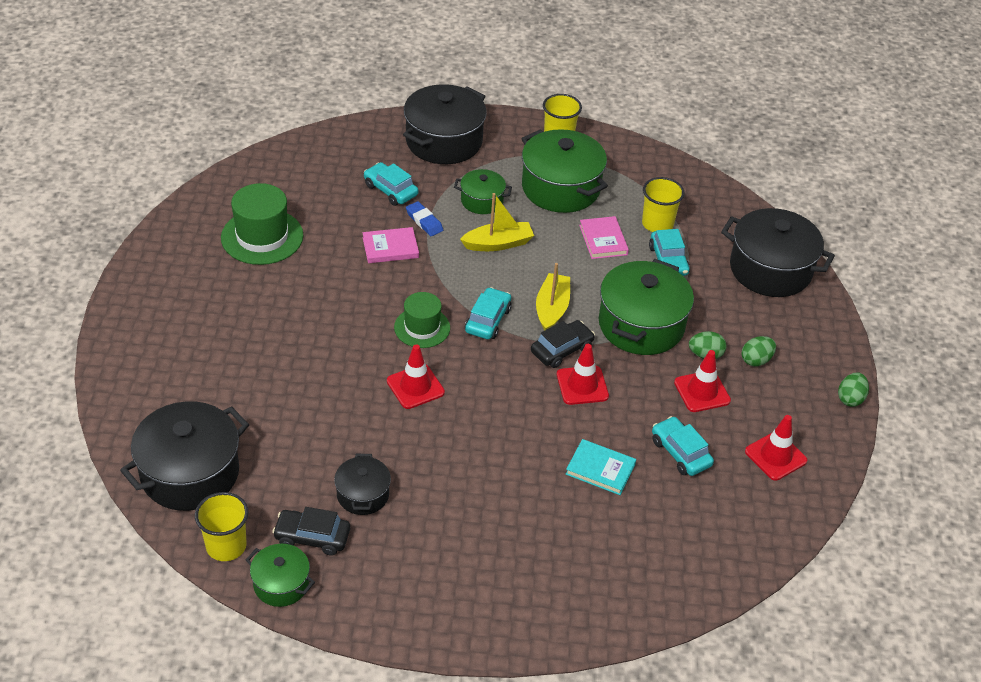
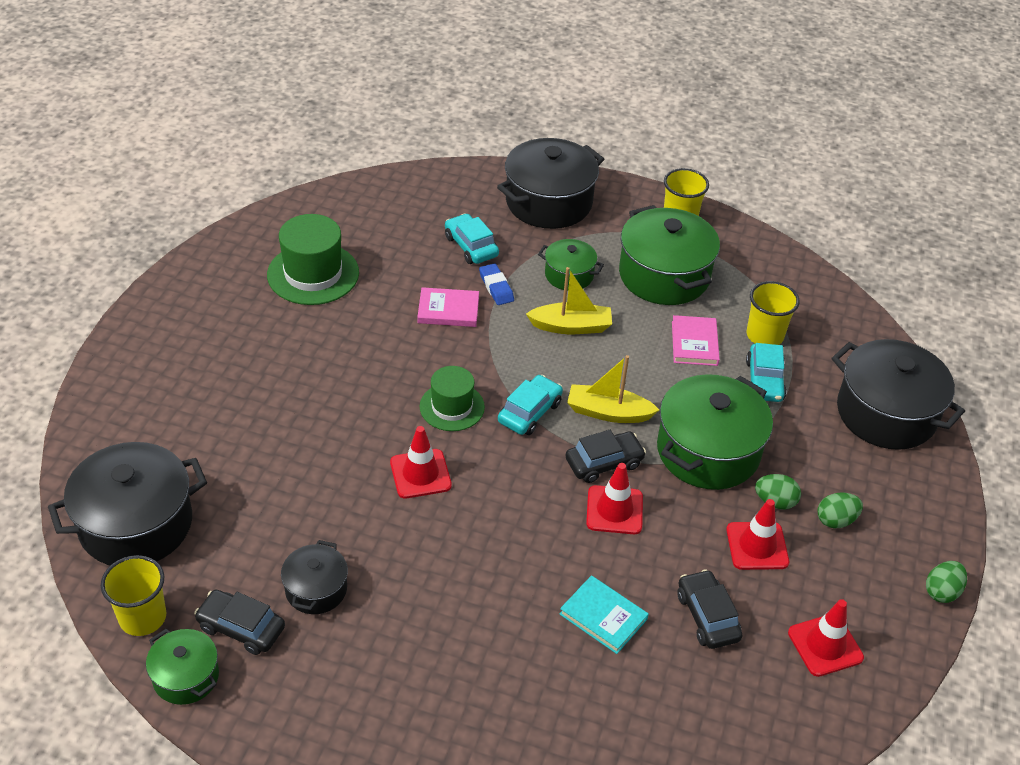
camera: 15 degrees right, 0 degrees up
yellow boat [536,263,570,331] -> yellow boat turned 105 degrees counterclockwise [567,355,659,423]
turquoise car [652,416,714,476] -> black car [677,569,743,649]

